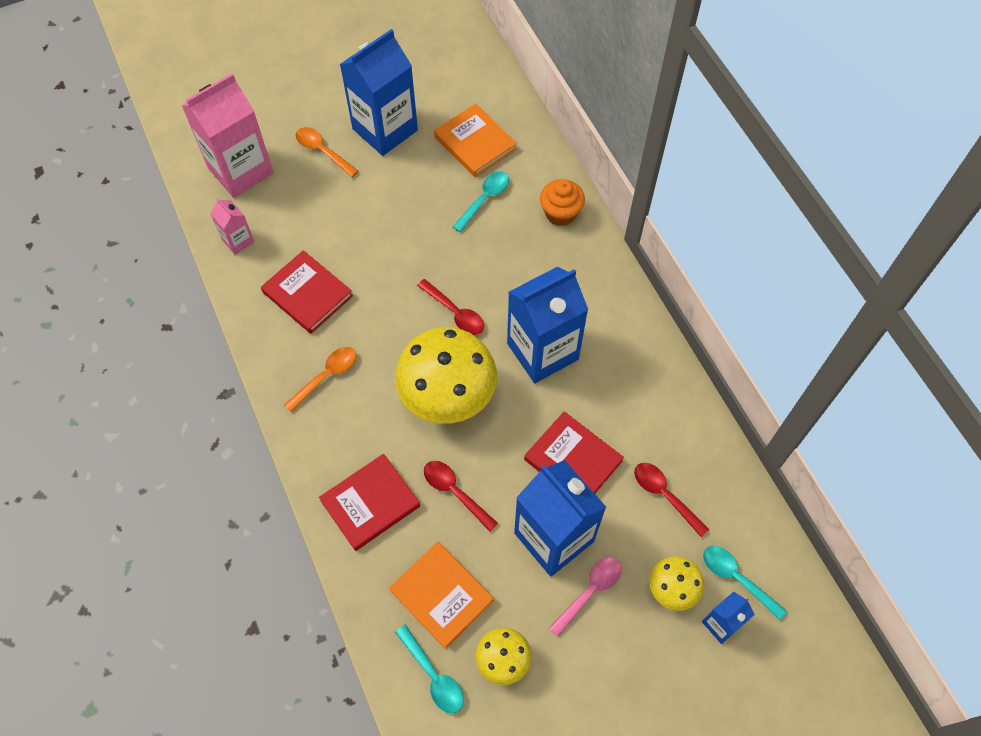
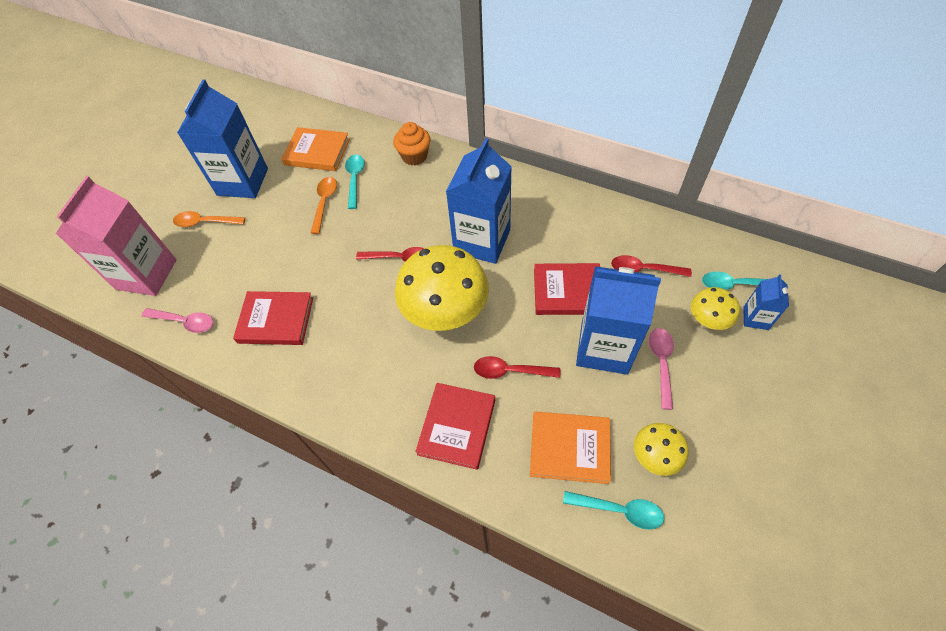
camera: 35 degrees left, 5 degrees down
pink carton [210,198,254,255] -> pink spoon [142,308,213,333]
orange spoon [284,347,356,412] -> orange spoon moved to [311,177,337,234]

